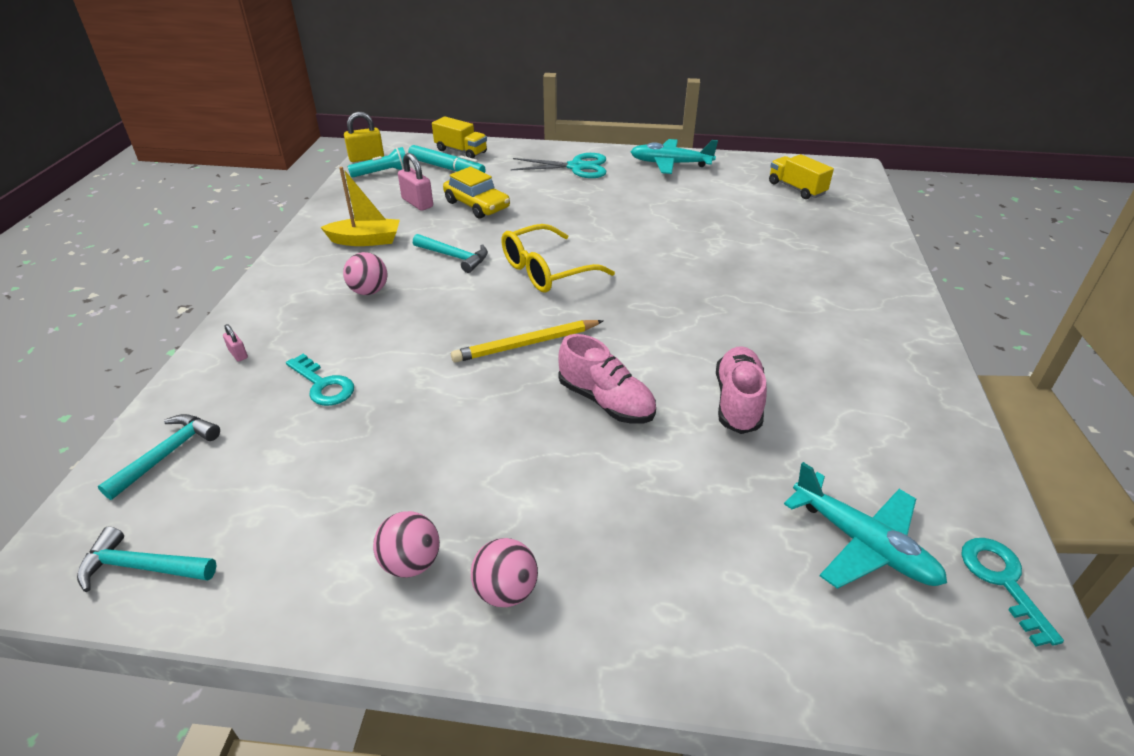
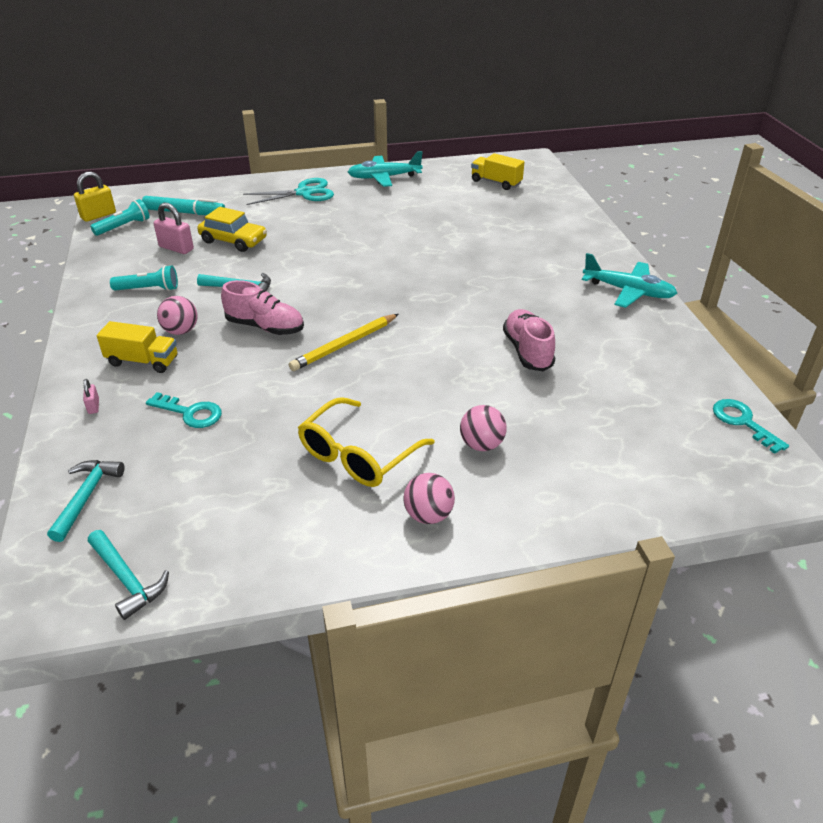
camera: 20 degrees left, 0 degrees up
turquoise hammer [77,526,216,592] -> turquoise hammer turned 120 degrees counterclockwise [88,530,169,620]
pink padlock [223,324,248,362] -> pink padlock turned 45 degrees clockwise [83,379,99,414]
yellow boat [320,167,400,246] -> turquoise flashlight [110,265,178,291]
pink ball [373,511,440,578] -> pink ball moved to [460,405,507,451]
yellow truck [432,116,487,159] -> yellow truck moved to [97,321,177,373]
yellow glasses [501,224,615,293] -> yellow glasses moved to [298,397,435,487]
pink shoe [558,334,656,424] -> pink shoe moved to [221,280,304,335]
turquoise plane [784,462,947,589] -> turquoise plane moved to [582,253,677,308]

